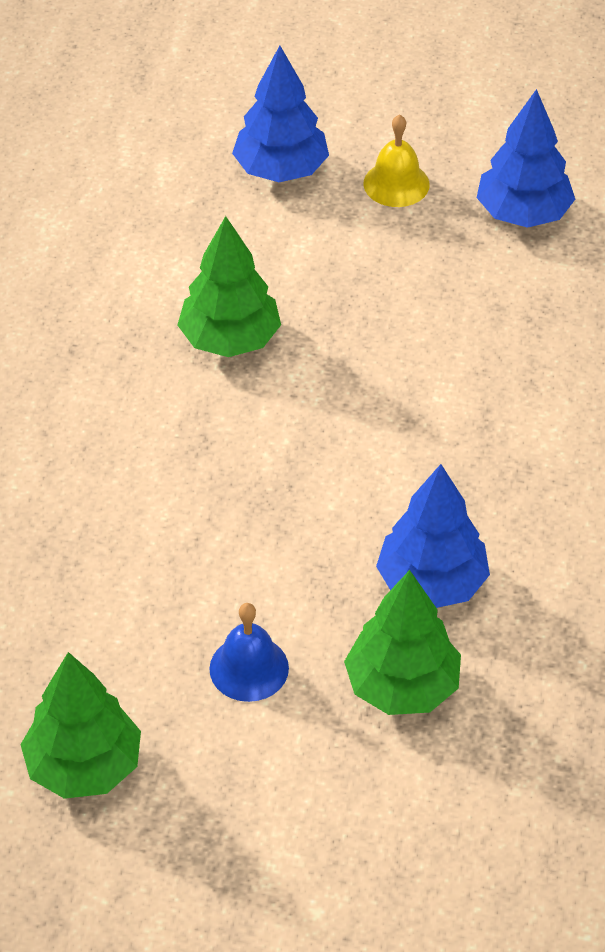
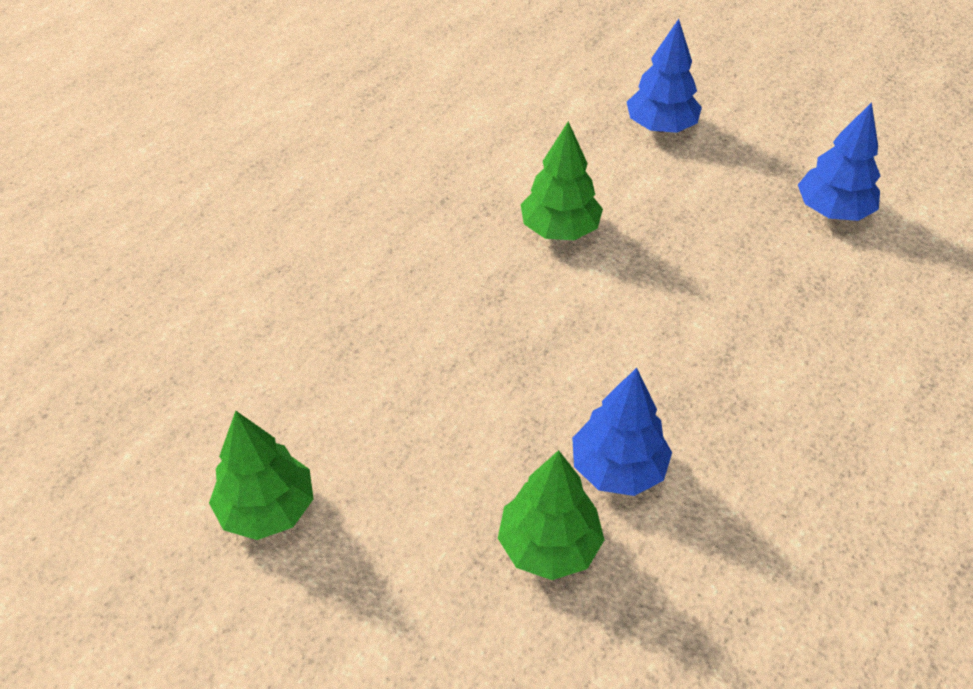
camera: 25 degrees right, 0 degrees up
blue bell [209,603,289,702] -> none
yellow bell [363,114,430,207] -> none

